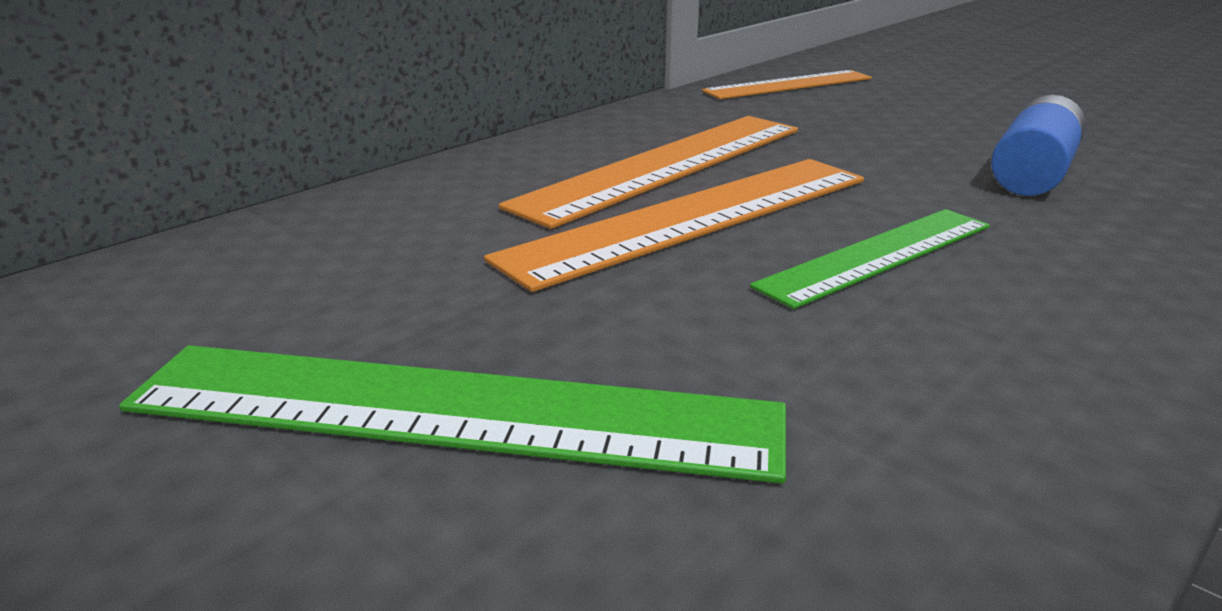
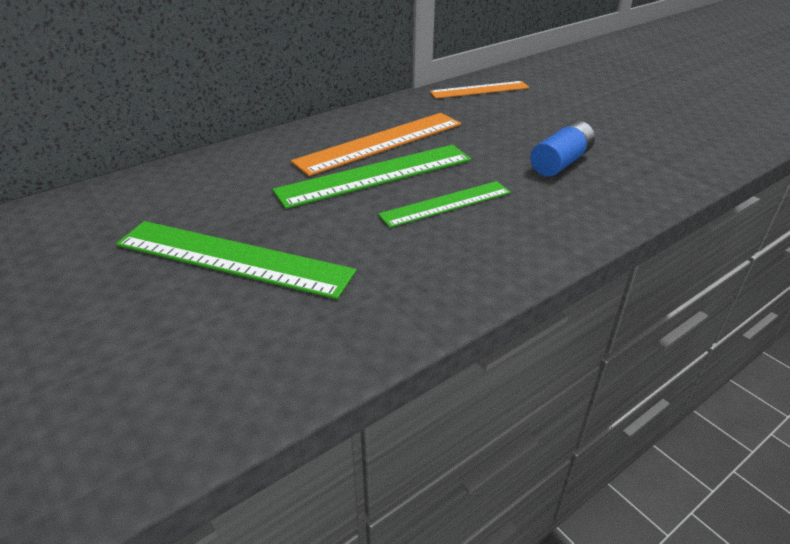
camera: 10 degrees right, 10 degrees up
orange ruler [484,159,864,292] -> green ruler [272,145,471,209]

